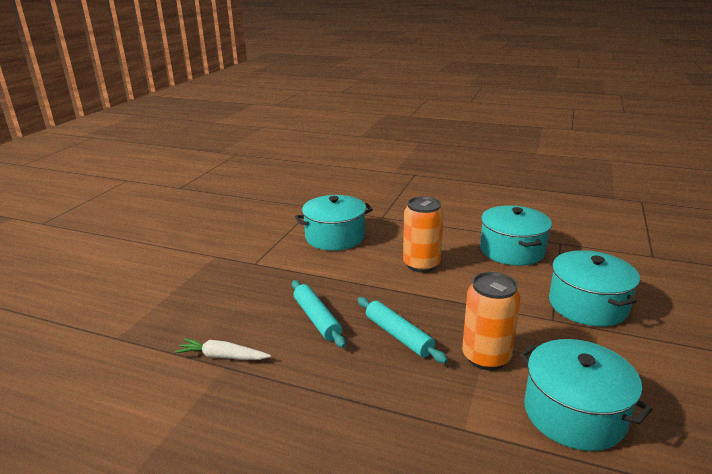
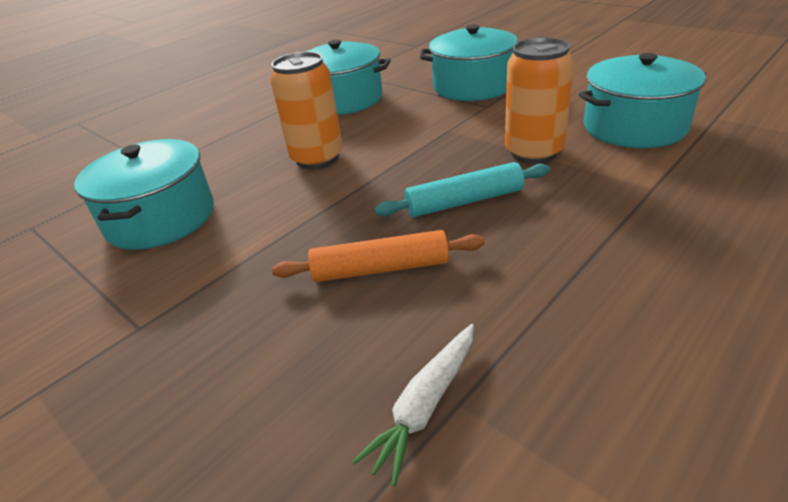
camera: 65 degrees left, 10 degrees up
turquoise rolling pin [292,280,346,348] -> orange rolling pin [272,230,485,282]

